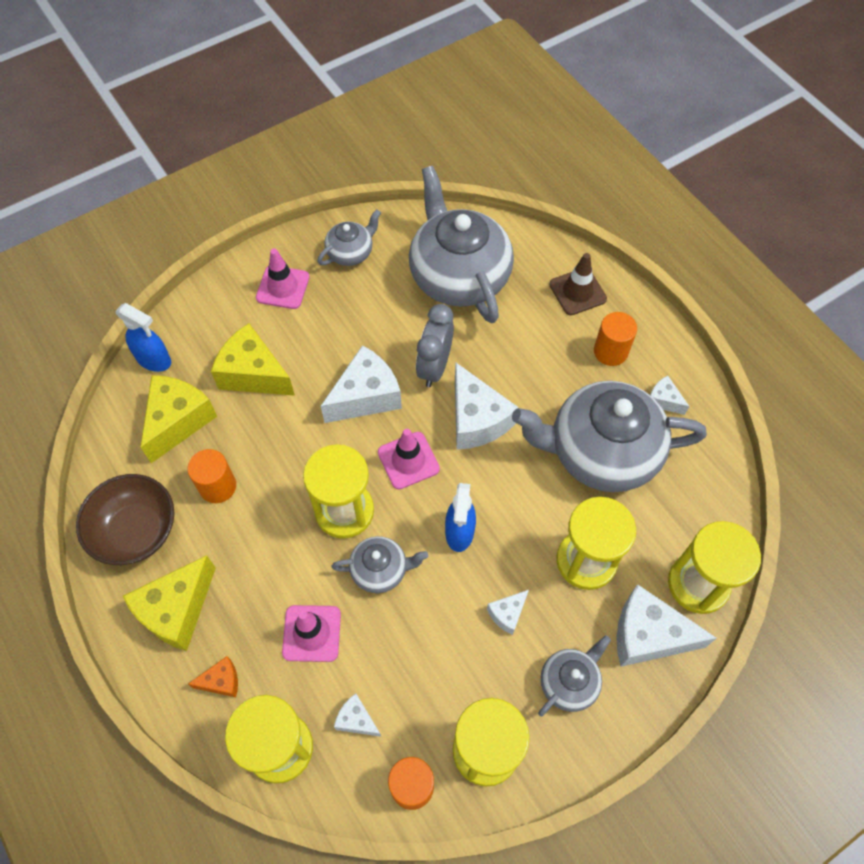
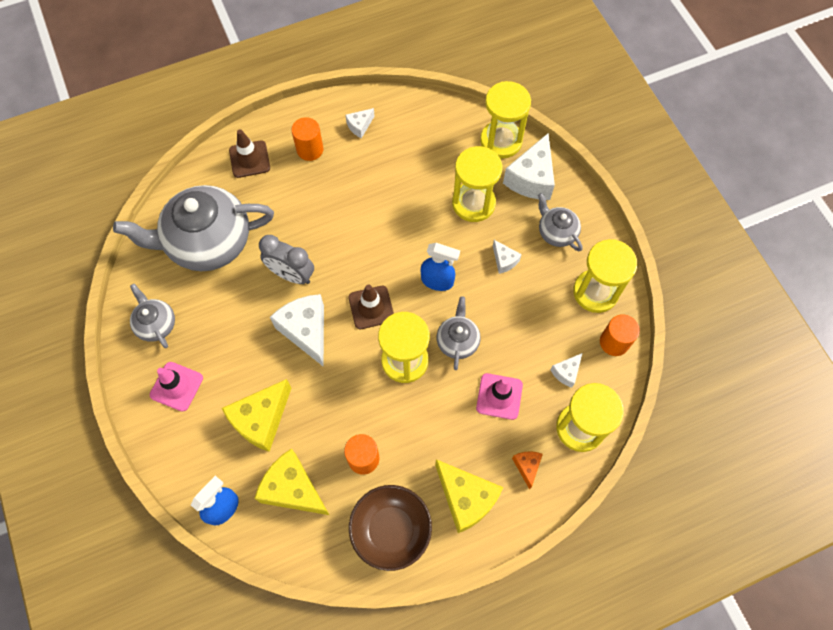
camera: 80 degrees left, 5 degrees up
pink traffic cone [378,429,440,489] -> brown traffic cone [348,284,394,329]
white cheese [455,362,518,450] -> none
grey teapot [512,381,707,492] -> none

